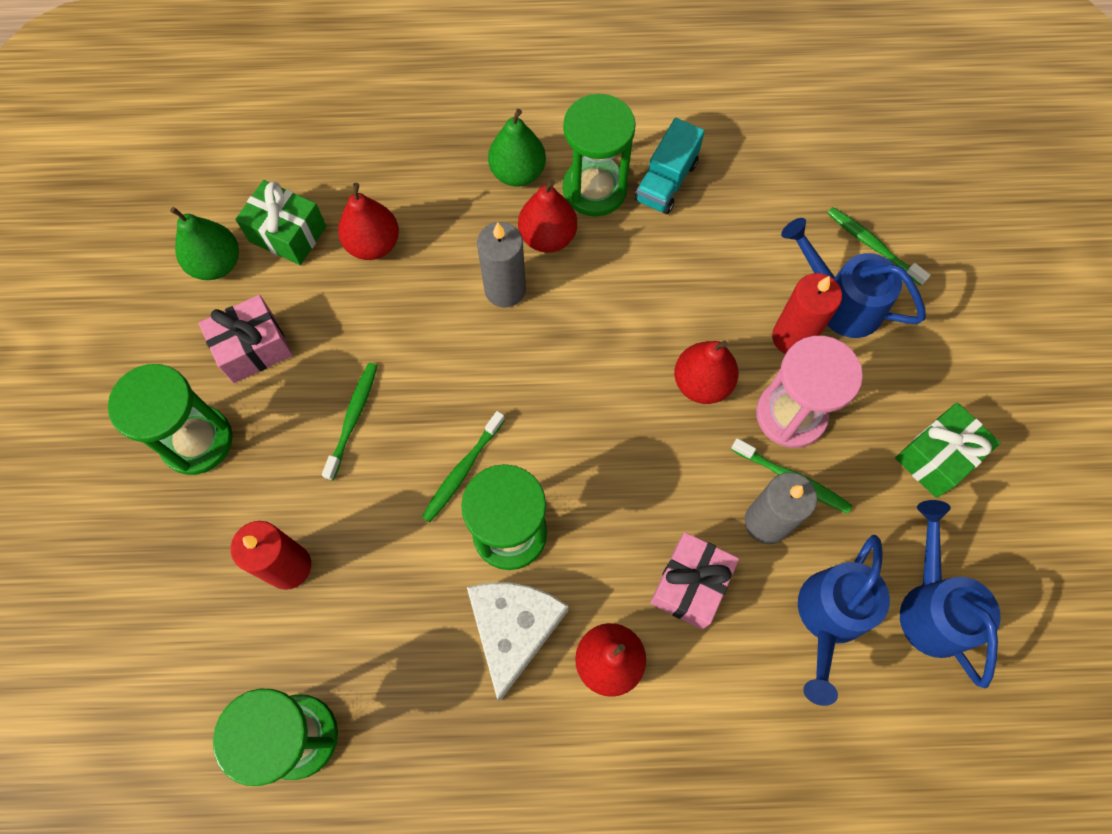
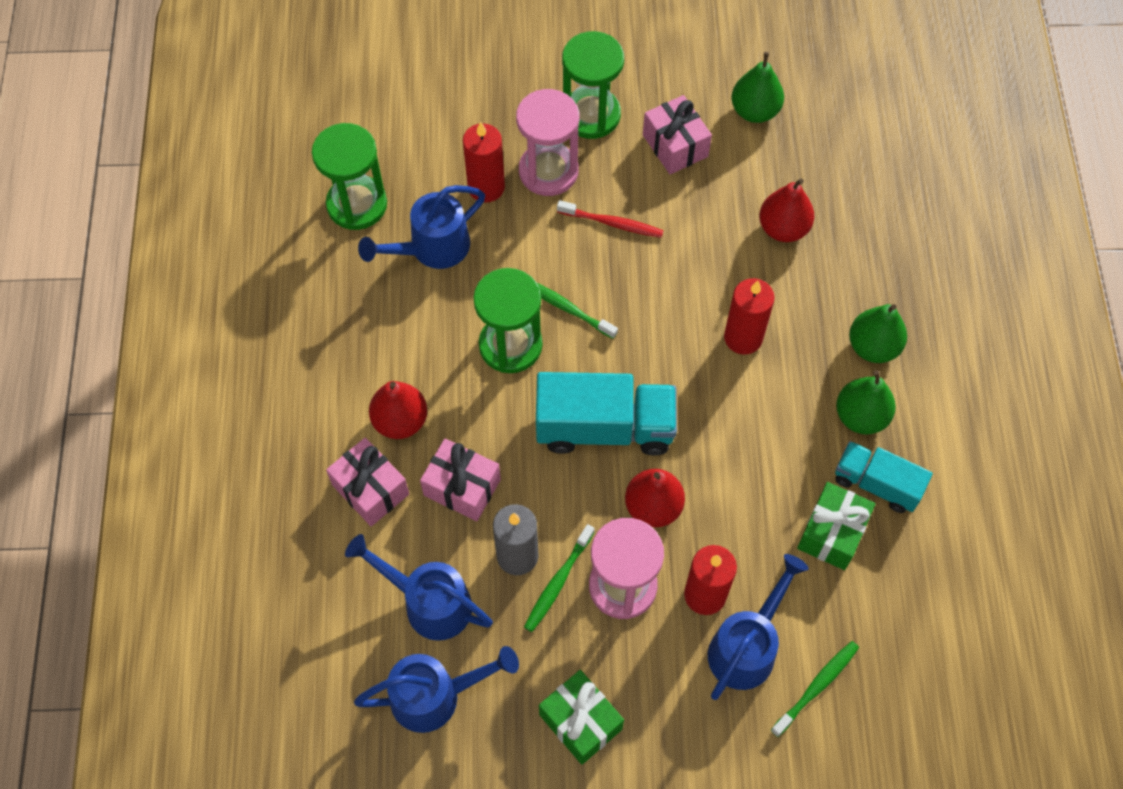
camera: 90 degrees right, 5 degrees down
green gift [236,180,326,265] -> green gift moved to [797,482,875,570]
green toothbrush [322,363,377,481] -> red toothbrush [557,200,664,238]
white cheese [467,583,568,701] -> none
grey candle [477,222,526,308] -> red candle [724,278,775,355]
red pear [518,179,577,252] -> none
green hourglass [563,94,636,217] -> green pear [836,370,896,434]
none -> pink gift [326,438,409,526]
none -> blue watering can [358,185,485,269]
none -> pink hourglass [516,89,579,196]
none -> turquoise truck [536,372,677,456]

